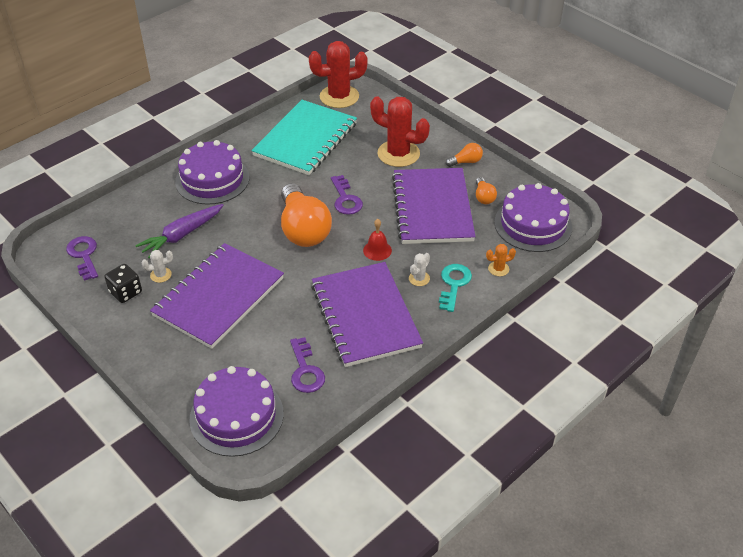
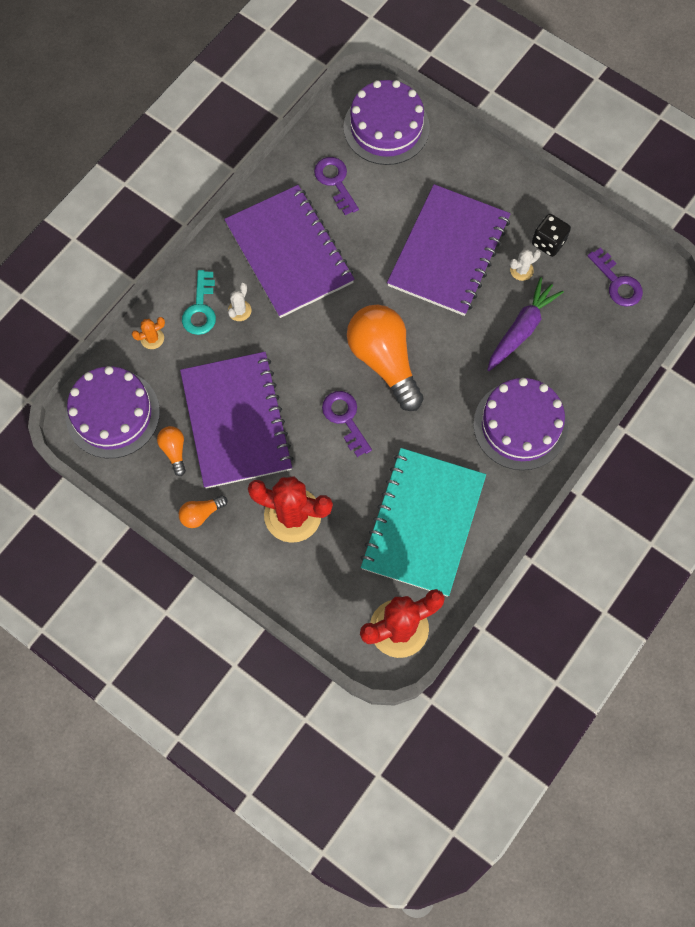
camera: 170 degrees right, 25 degrees up
red bell [363,219,392,261] -> none

